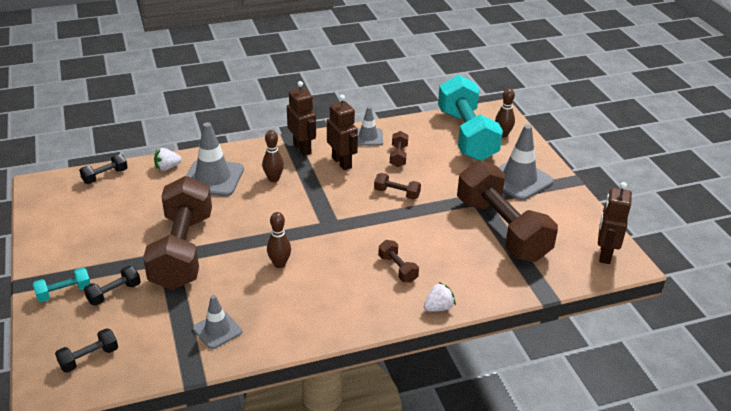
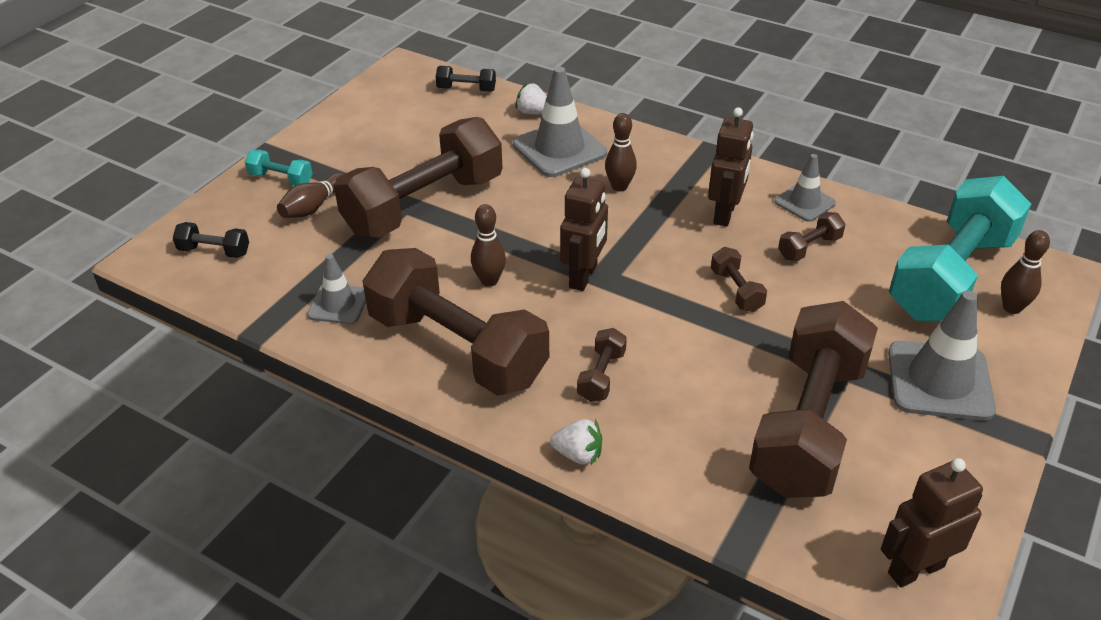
camera: 50 degrees right, 5 degrees up
black dumbbell [84,266,141,306] -> brown bowling pin [277,173,344,218]
brown robot [287,81,316,156] -> brown robot moved to [560,168,608,291]
none -> brown dumbbell [362,248,549,396]

